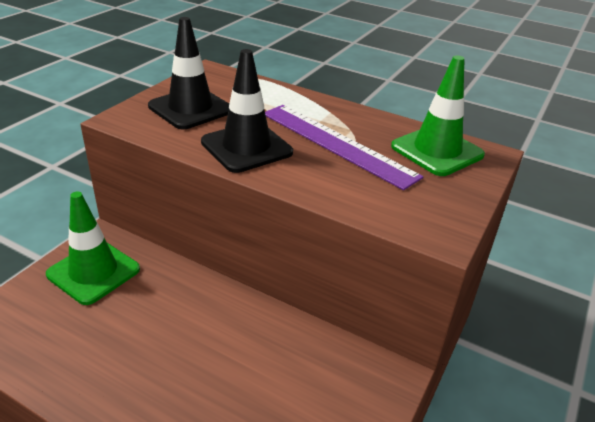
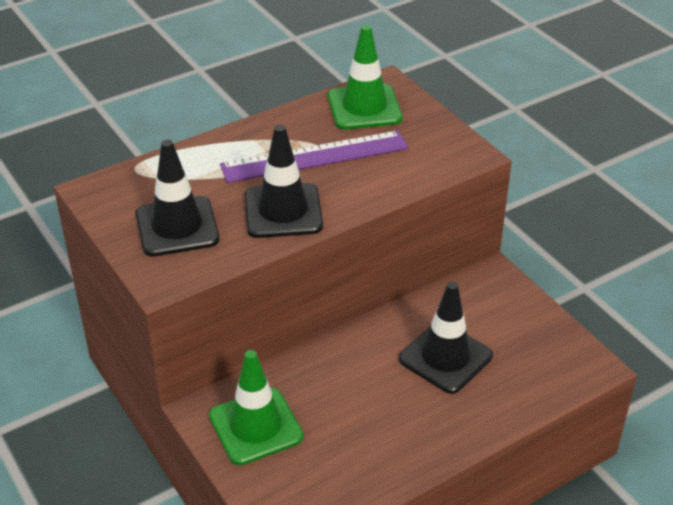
camera: 60 degrees left, 5 degrees up
none -> black traffic cone [399,282,493,394]

